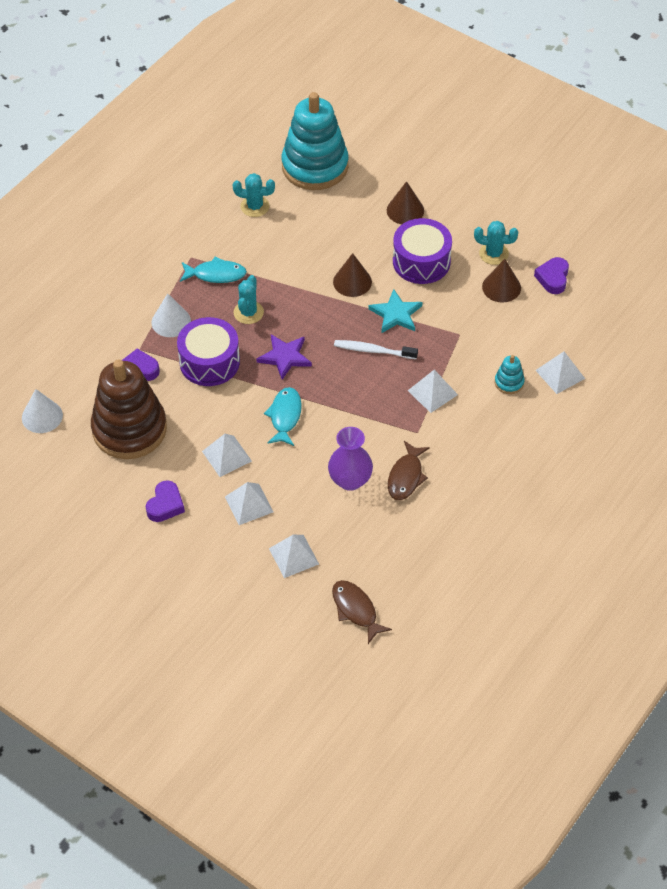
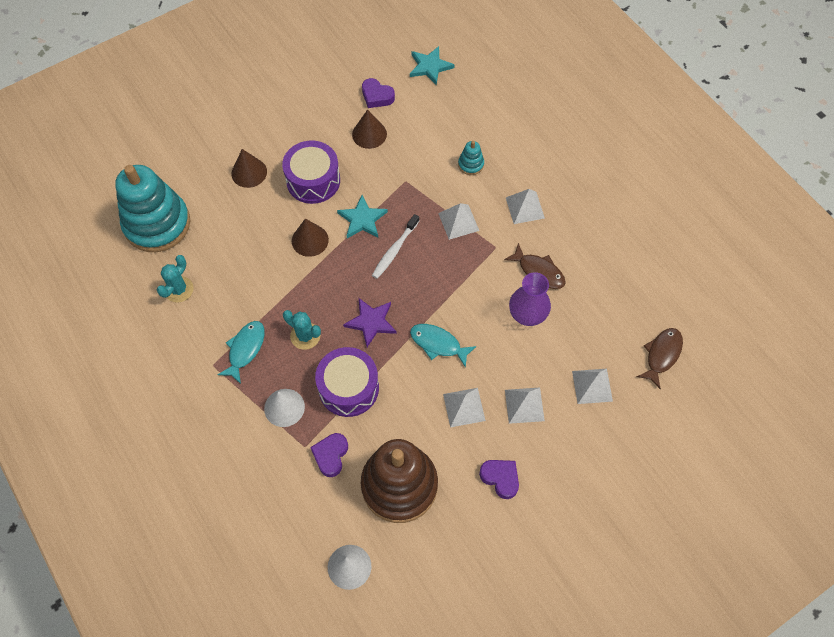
camera: 70 degrees left, 10 degrees up
brown fish [332,580,392,644] -> brown fish turned 135 degrees clockwise [637,328,683,389]
turquoise cactus [474,221,518,265] -> none
white pyramid [535,351,585,394] -> white pyramid moved to [506,189,545,224]
none -> turquoise star [410,46,455,85]

